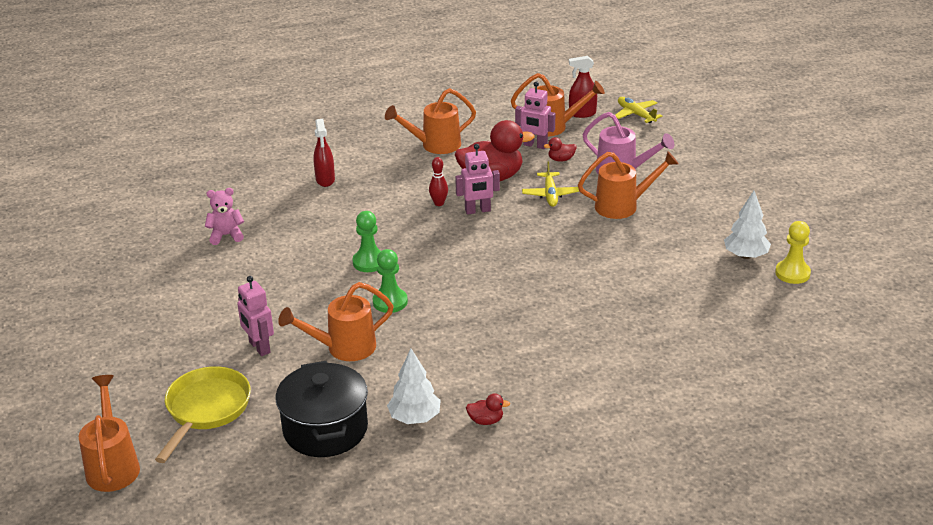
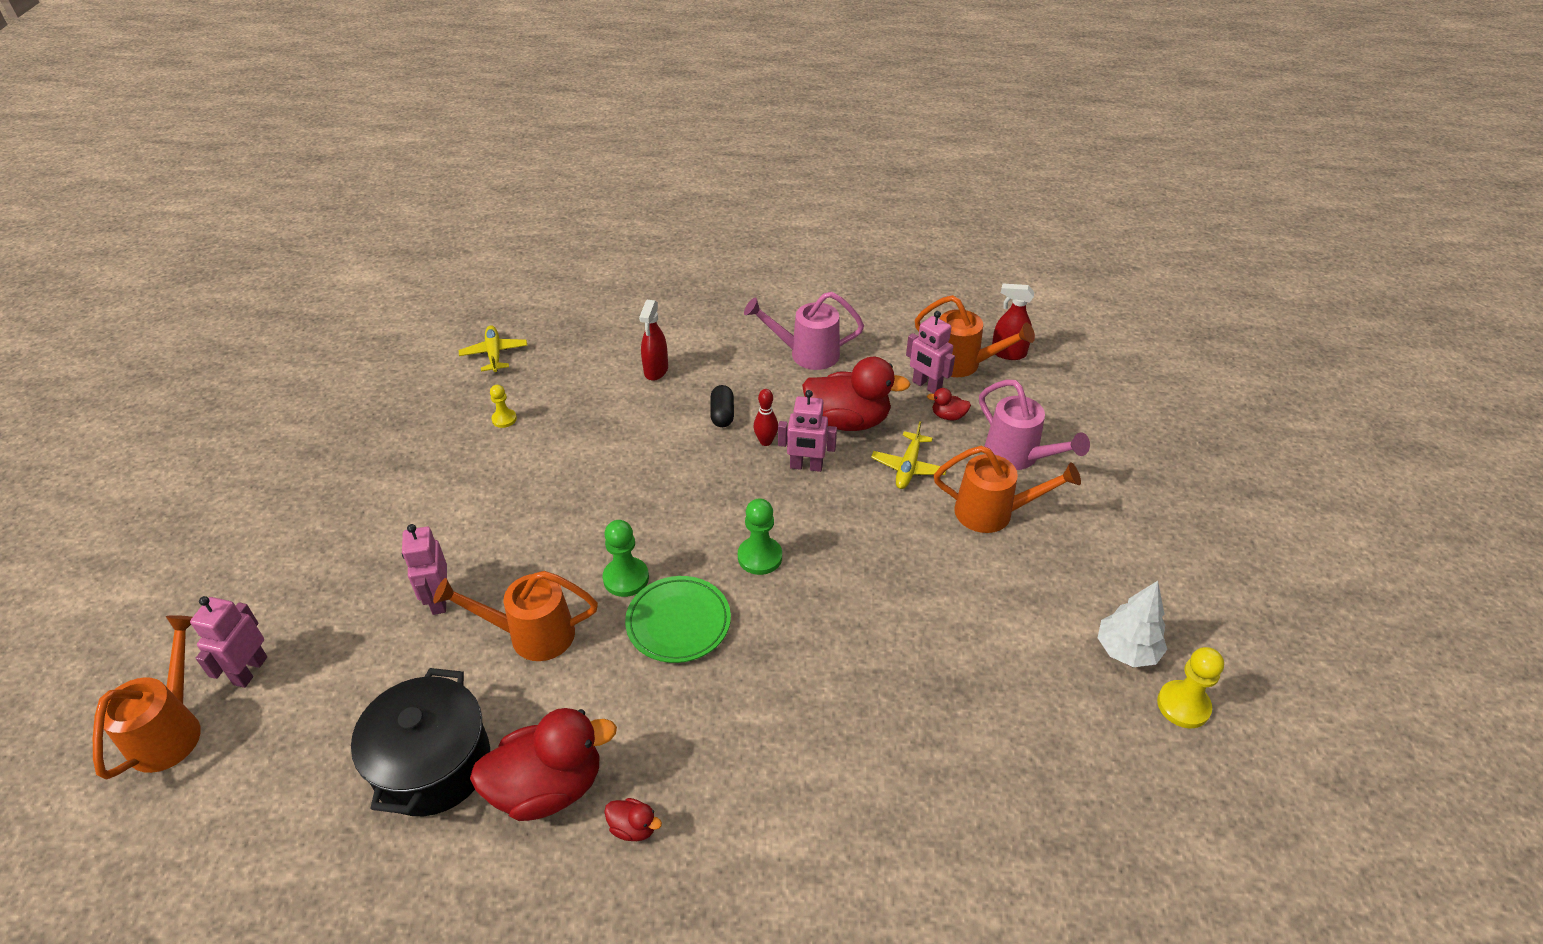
camera: 20 degrees right, 10 degrees up
yellow pan [155,366,251,463] -> none
pink teddy bear [205,188,244,245] -> yellow pawn [490,385,517,428]
green pawn [352,211,381,272] -> green pawn moved to [738,498,782,575]
orange watering can [385,88,476,154] -> pink watering can [744,292,864,370]
white tree [387,349,441,424] -> red duck [470,708,617,821]
yellow plane [615,97,662,123] -> yellow plane moved to [459,325,527,372]
none -> pink robot [190,596,267,688]
none -> green plate [625,576,731,663]
none -> black capsule [710,385,734,427]

